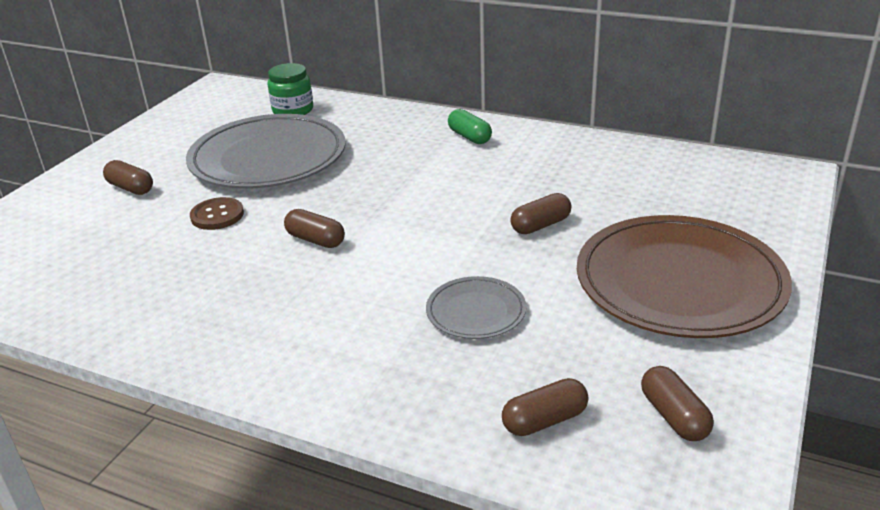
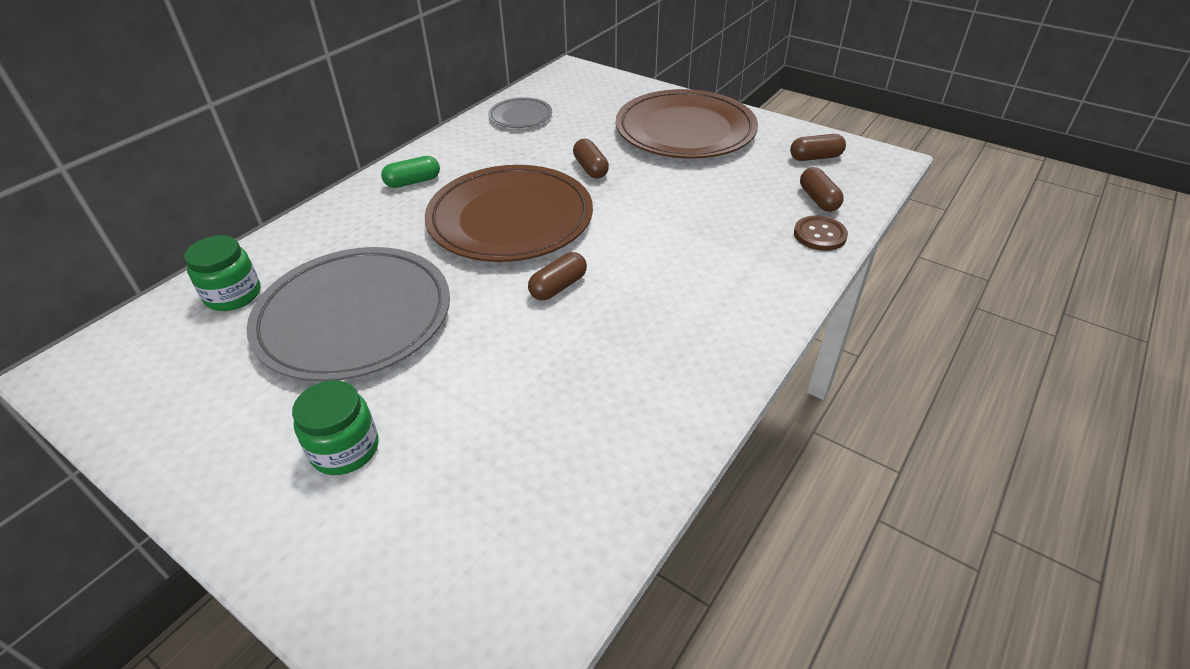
camera: 80 degrees left, 10 degrees up
brown capsule [103,160,153,195] -> green jar [292,380,378,475]
brown button [190,197,244,230] -> brown button moved to [794,215,848,251]
grey plate [426,276,527,339] -> grey plate moved to [488,97,552,128]
none -> brown plate [425,165,593,262]

